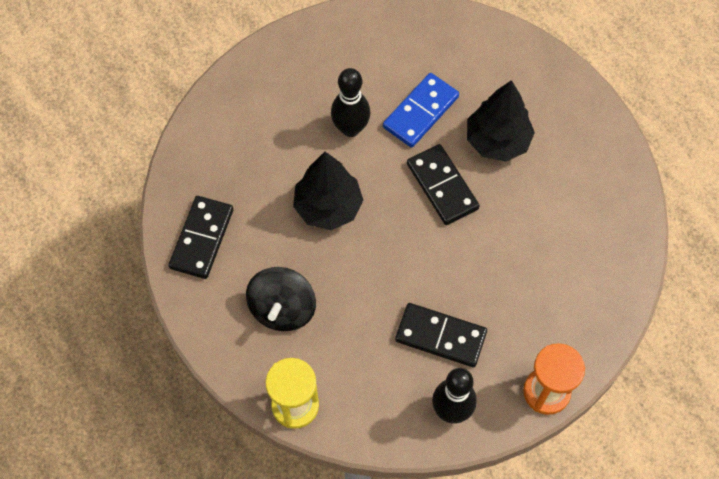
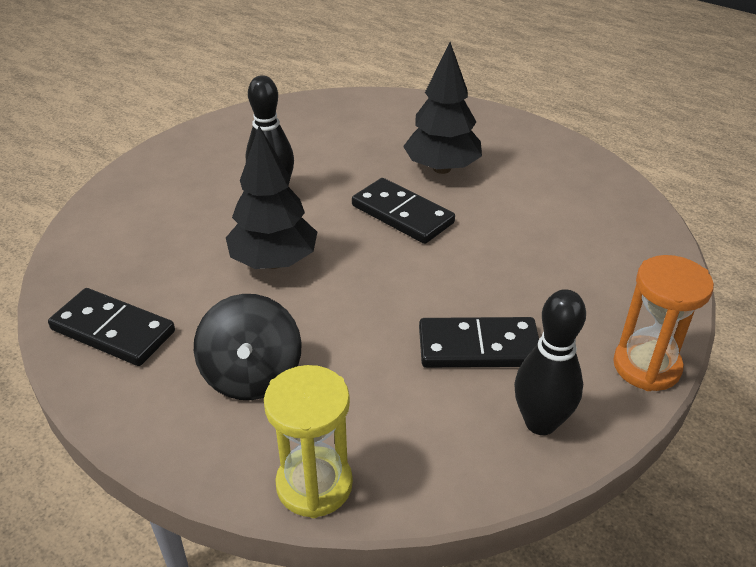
camera: 20 degrees left, 25 degrees down
black domino [168,196,233,279] -> black domino turned 60 degrees counterclockwise [48,288,175,366]
blue domino [383,73,459,148] -> none

